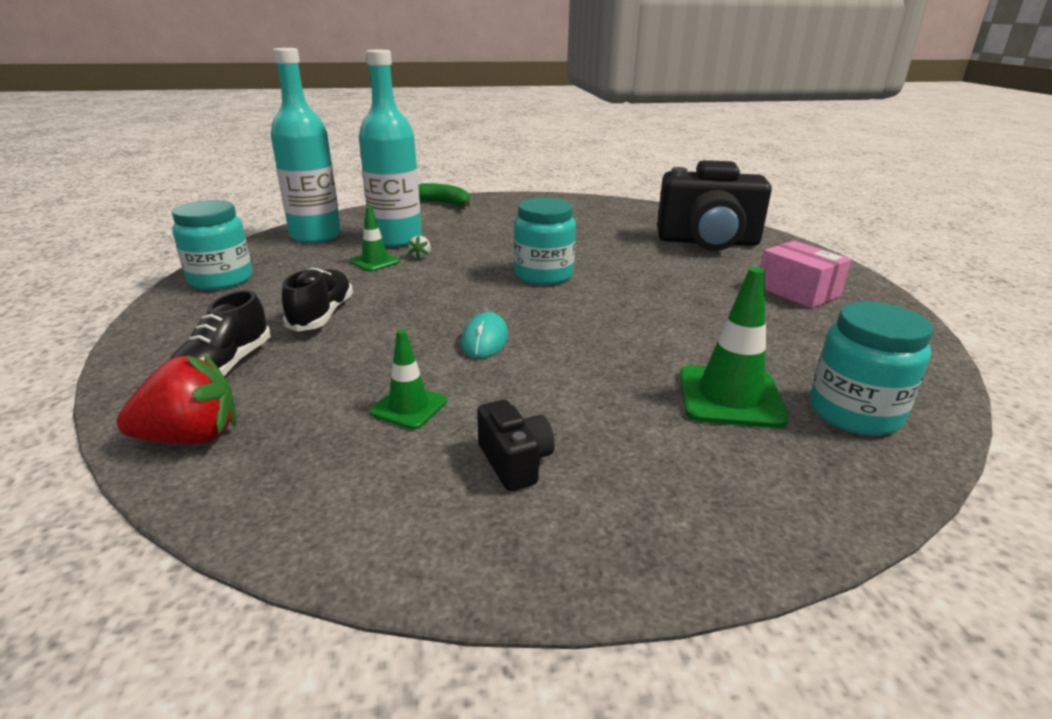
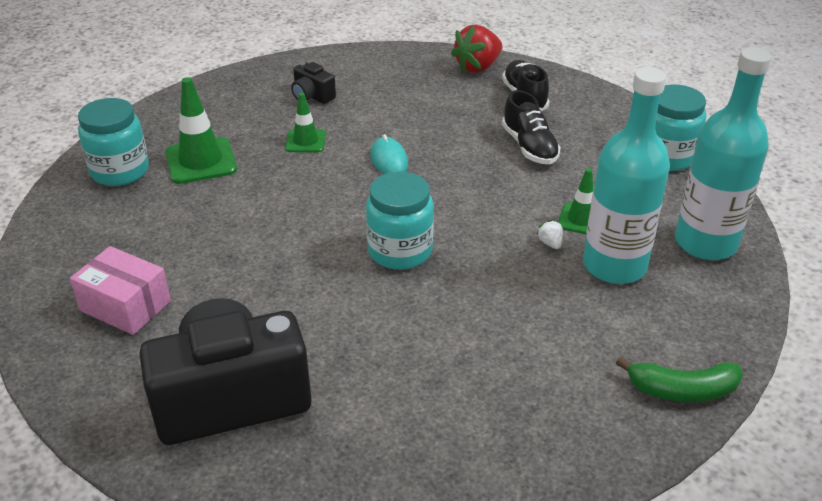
camera: 155 degrees right, 10 degrees up
green traffic cone [369,329,447,429] -> green traffic cone moved to [285,93,326,152]

